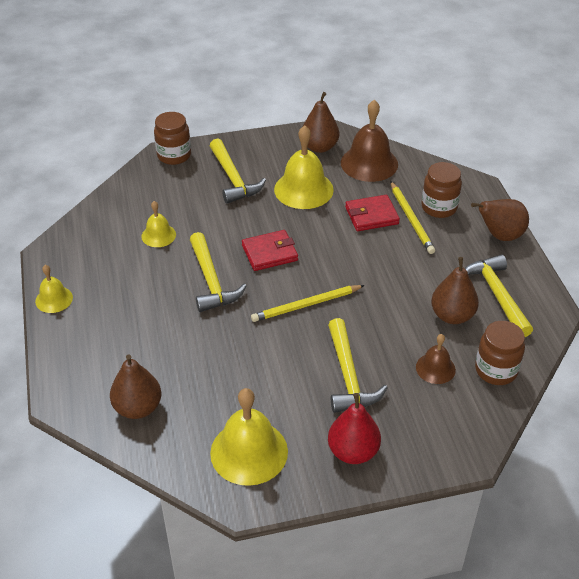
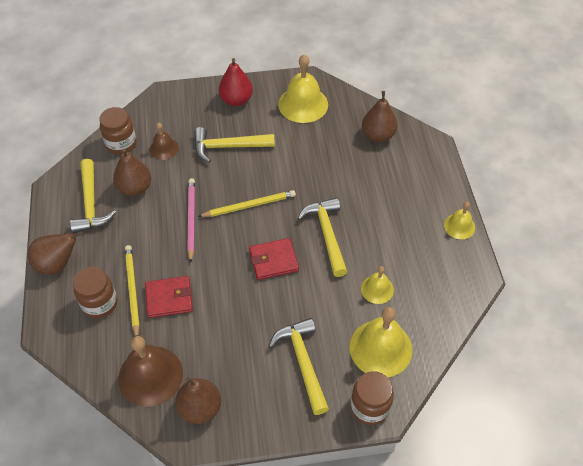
camera: 175 degrees left, 10 degrees up
yellow bell [274,125,334,209] -> yellow bell moved to [350,307,412,377]
yellow hammer [328,318,387,413] -> yellow hammer turned 90 degrees counterclockwise [194,127,275,163]
none -> pink pencil [187,178,195,263]

